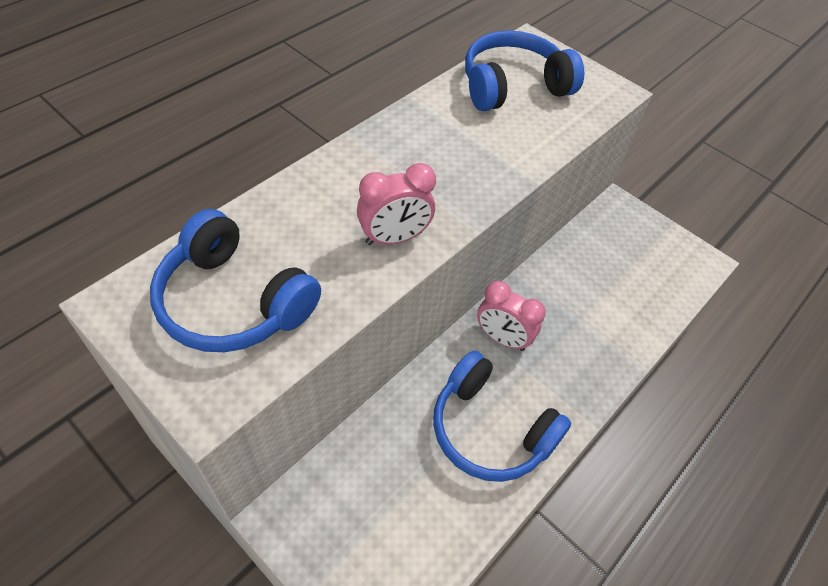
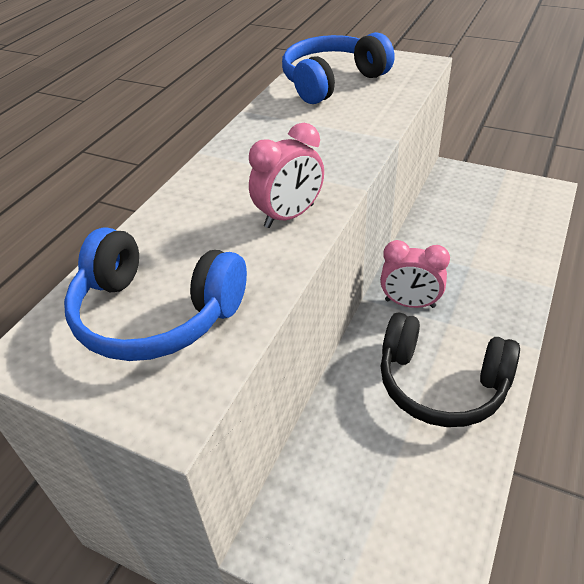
camera: 10 degrees left, 10 degrees down
blue headphones [433,351,571,482] -> black headphones [380,313,520,427]

